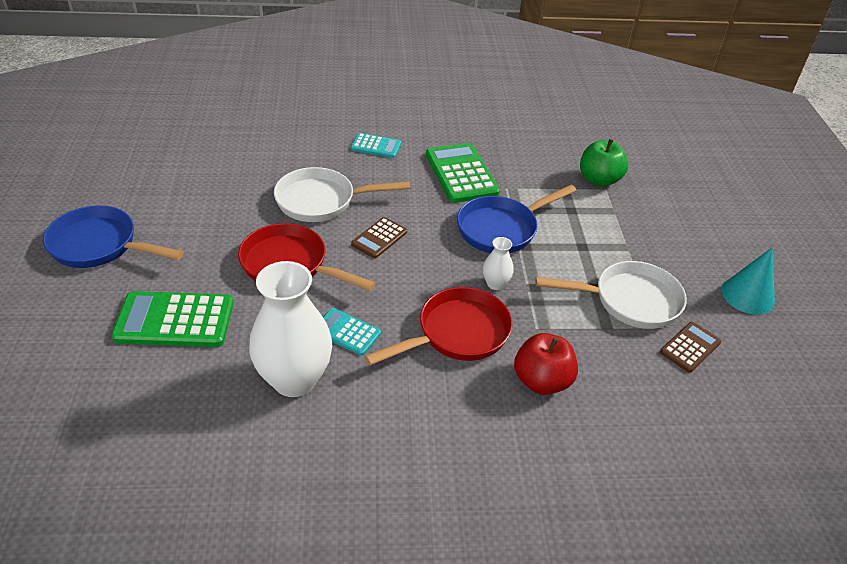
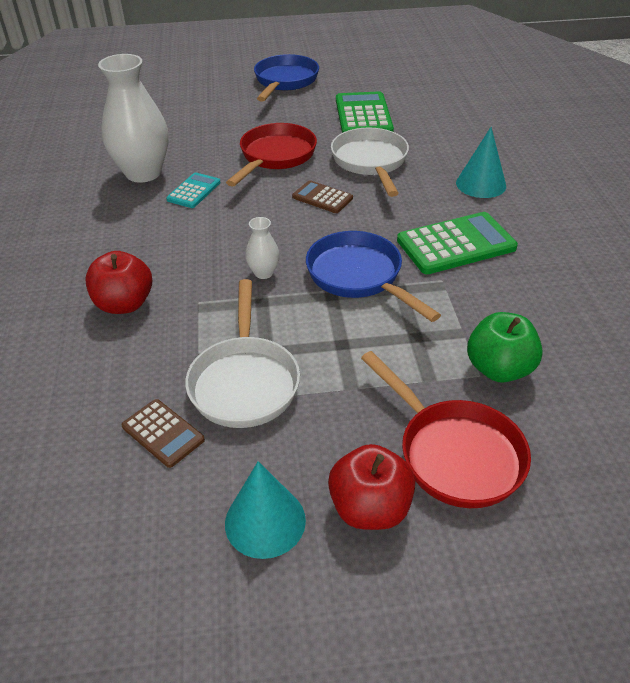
camera: 90 degrees right, 0 degrees up
green calculator [111,291,234,347] -> green calculator moved to [336,92,394,133]
turquoise calculator [351,133,401,158] -> turquoise cone [456,127,506,198]
red pan [364,287,512,365] -> red pan moved to [361,351,531,508]
none -> red apple [328,444,415,530]

